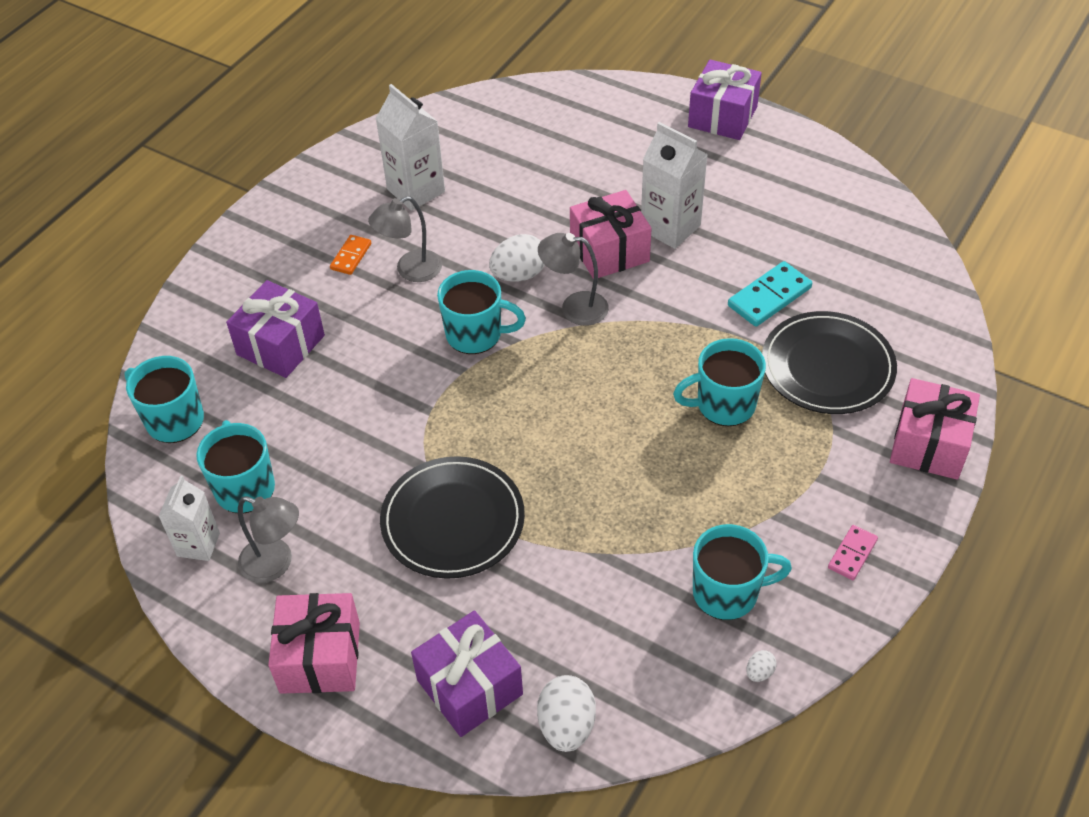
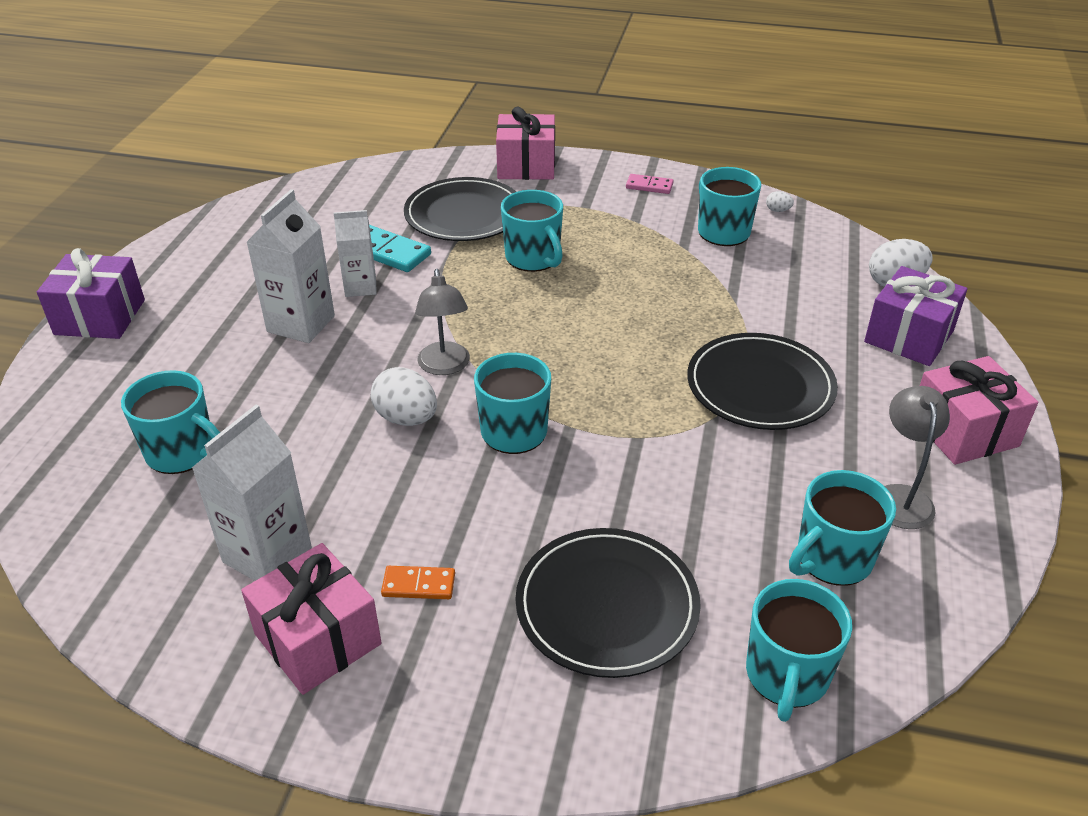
camera: 110 degrees left, 10 degrees down
white carton [158,476,220,561] -> white carton moved to [334,210,377,297]
purple gift [226,280,325,378] -> black plate [516,528,701,678]
grey lamp [368,196,442,282] -> none
pink gift [570,190,652,279] -> pink gift moved to [241,543,382,695]
none -> turquoise mug [121,370,220,474]

